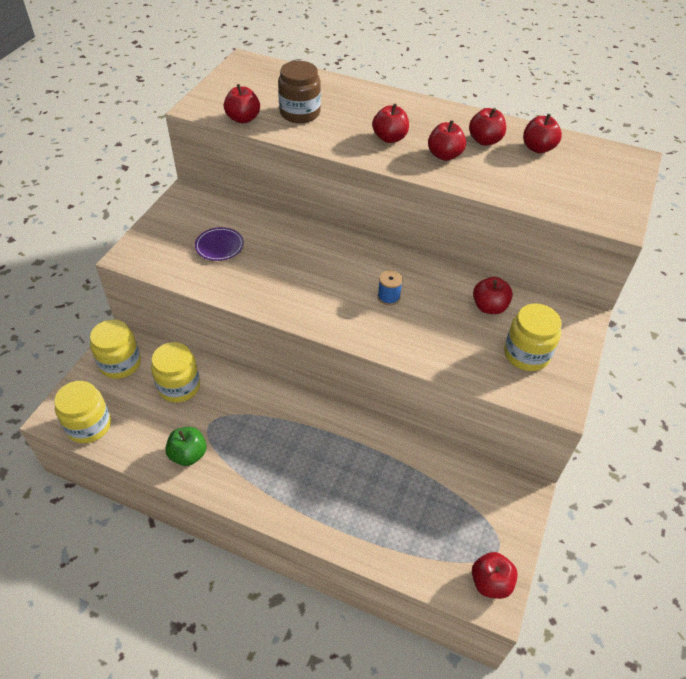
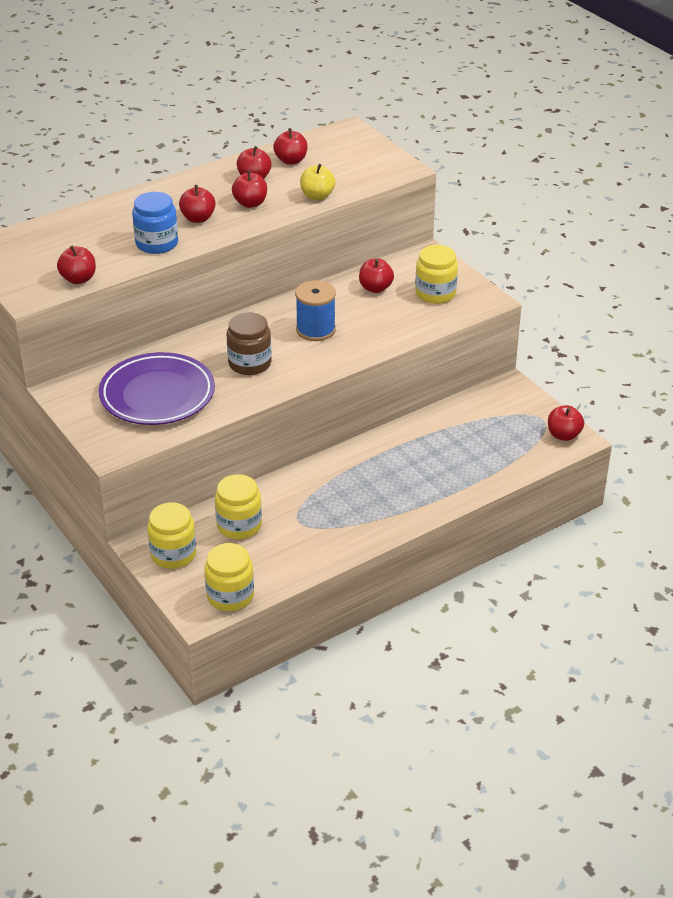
camera: 55 degrees left, 10 degrees down
green apple [165,427,207,466] -> none
purple plate [195,227,244,261] -> purple plate [99,352,215,425], size x2.23
brown jar [278,61,321,123] -> brown jar moved to [227,313,272,375]
blue spool [378,270,403,305] -> blue spool [295,280,336,341], size x1.81
none -> blue jar [132,192,178,254]
none -> yellow apple [300,164,335,200]

